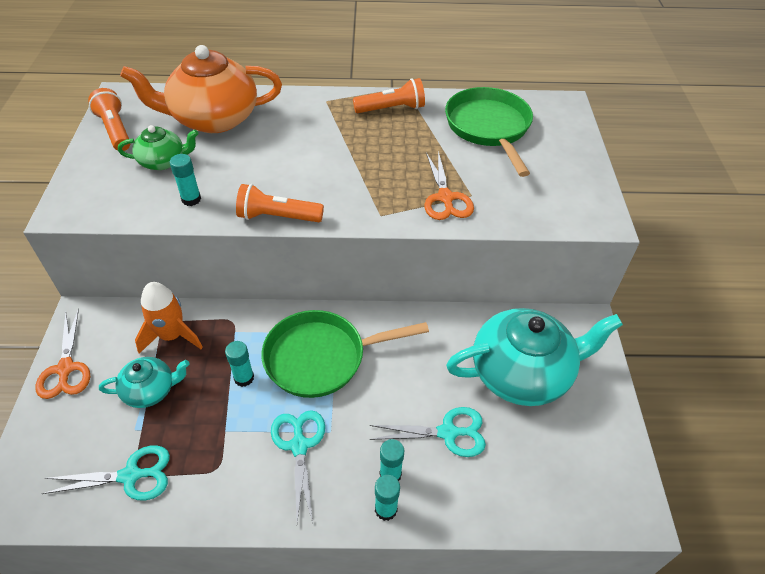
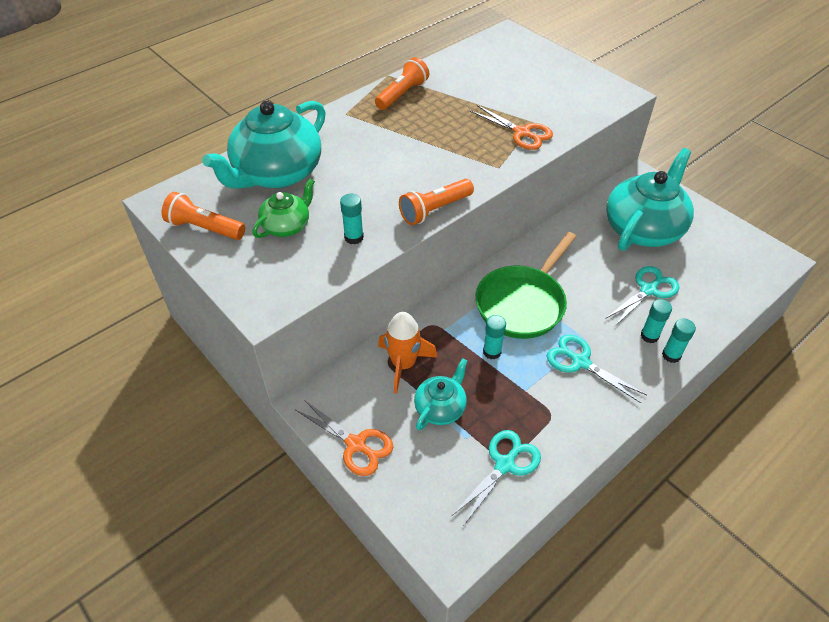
camera: 40 degrees left, 0 degrees up
orange teapot [120,45,282,133] -> turquoise teapot [202,101,326,189]
green pan [445,87,533,177] -> none

